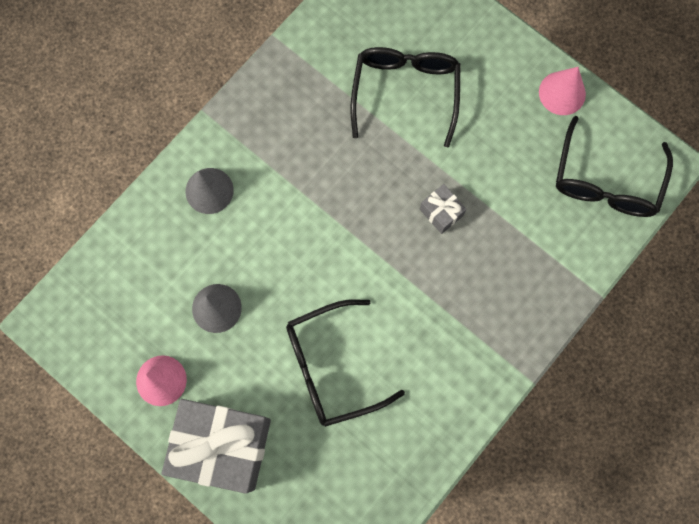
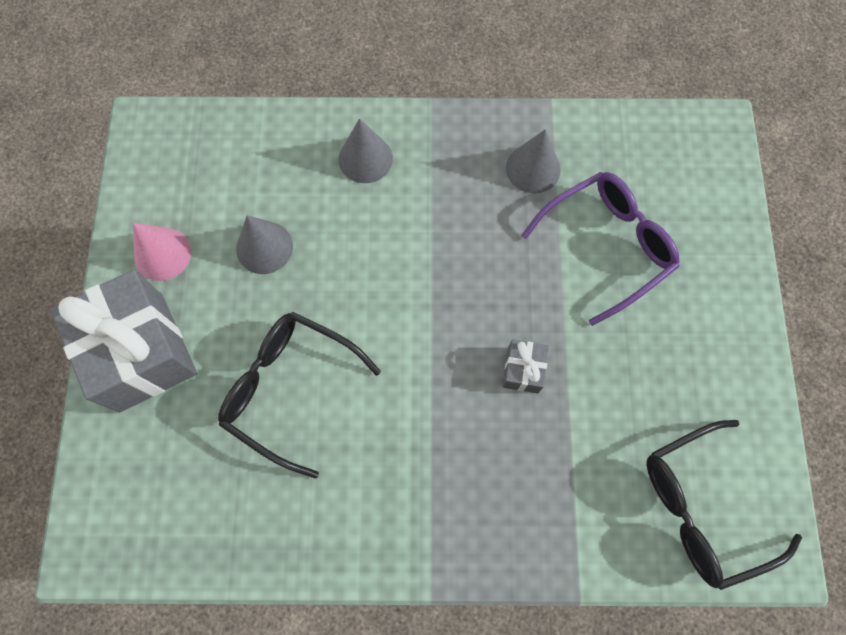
camera: 50 degrees right, 5 degrees down
black glasses [350,47,461,147] -> purple glasses [521,172,680,326]
pink cone [539,67,586,115] -> none
none -> grey cone [506,129,561,193]

